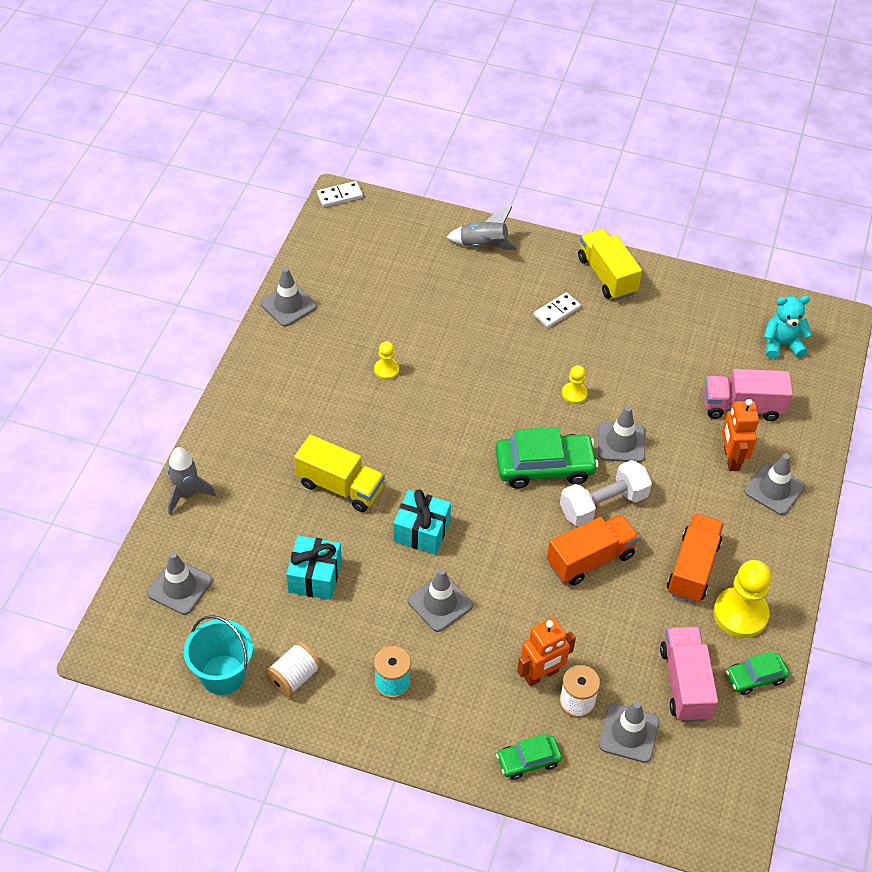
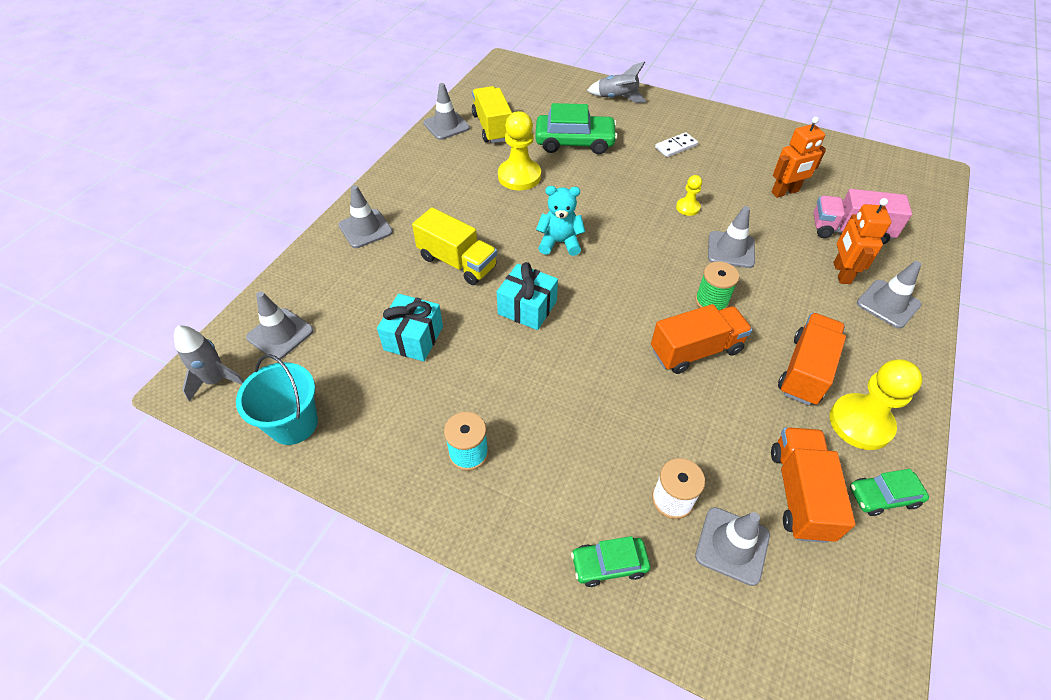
camera: 10 degrees right, 0 degrees up
grey rocket [167,447,216,515] -> grey rocket moved to [174,325,244,402]
white spool [265,641,322,697] -> none
white domino [317,181,363,207] -> none
yellow pawn [374,341,399,380] -> yellow pawn [498,111,541,190], size x1.92
grey traffic cone [408,568,473,632] -> grey traffic cone moved to [338,185,393,248]
green car [495,427,599,489] -> green car moved to [535,103,618,154]
orange robot [517,618,576,686] -> orange robot moved to [772,117,826,198]
white dumbbell [560,460,652,527] -> green spool [695,261,739,310]
yellow truck [578,229,642,300] -> yellow truck moved to [472,86,512,143]
pink truck [660,626,718,722] -> orange truck [771,427,855,543]
turquoise teddy bear [764,296,812,359] -> turquoise teddy bear moved to [536,186,585,256]

